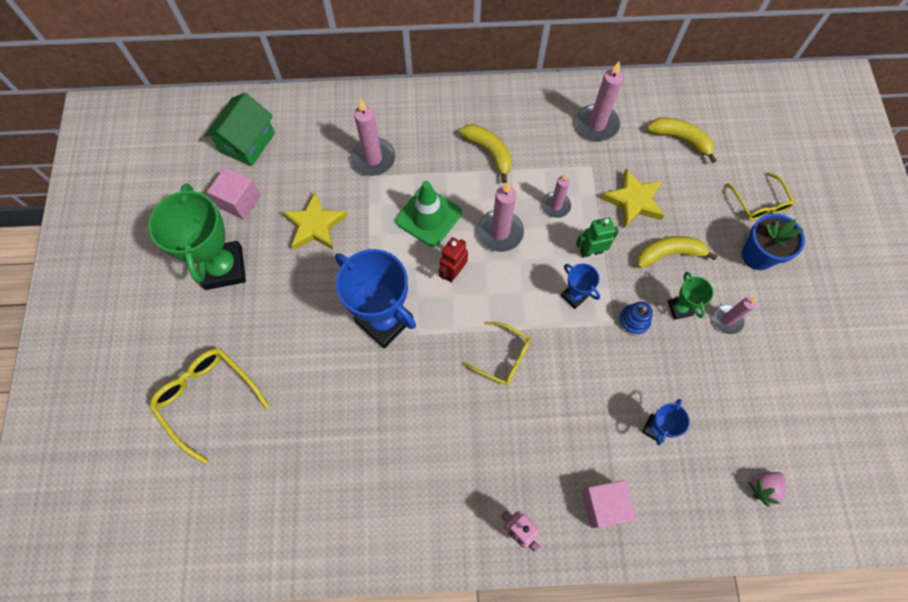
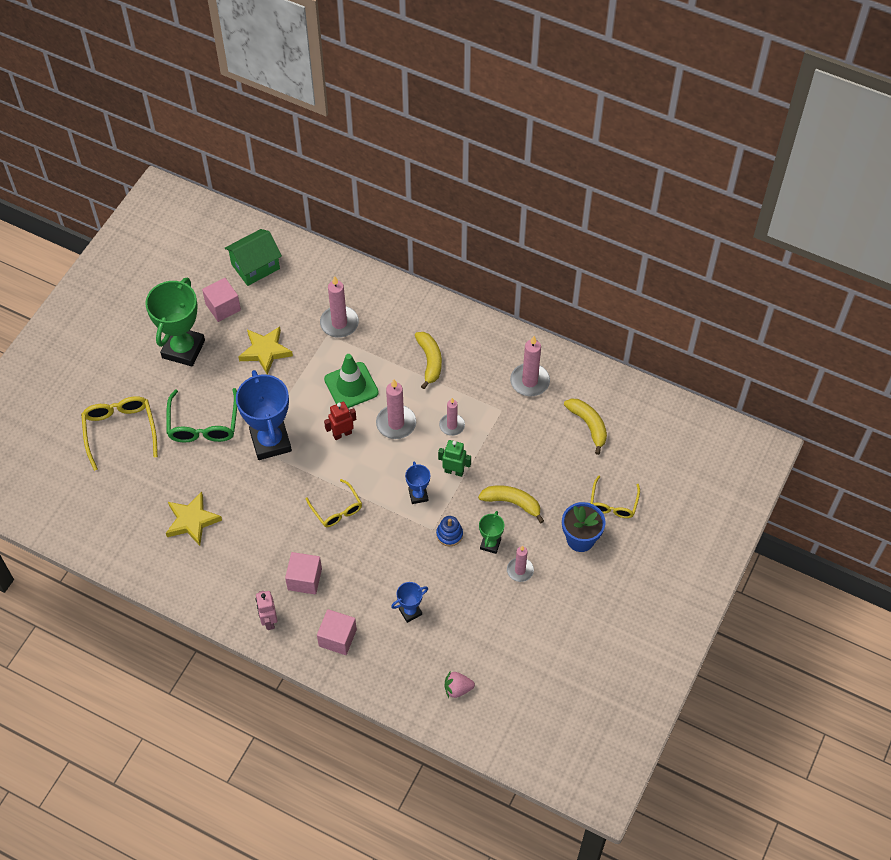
camera: 30 degrees right, 10 degrees down
yellow star [601,168,664,228] -> yellow star moved to [166,492,222,546]
none -> green glasses [166,388,237,442]
none -> pink cube [285,552,322,594]

